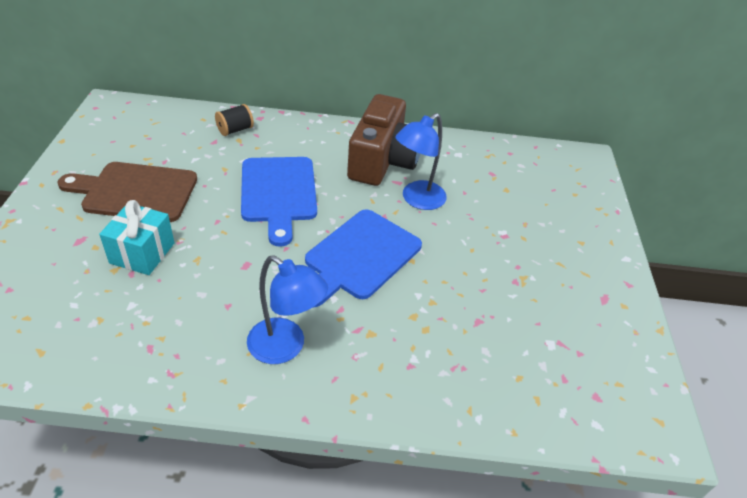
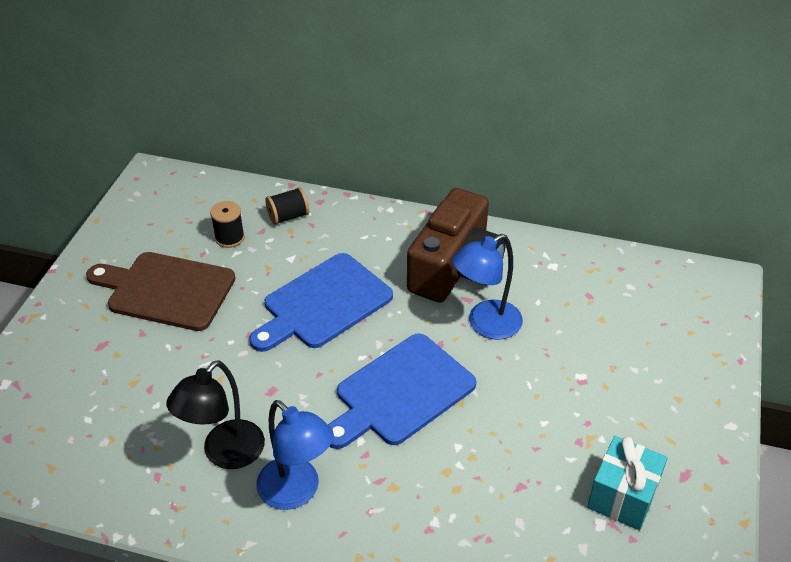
camera: 15 degrees right, 0 degrees up
turquoise gift [99,200,175,275] -> turquoise gift moved to [587,436,668,530]
blue cutting board [241,157,317,247] -> blue cutting board turned 45 degrees clockwise [249,253,393,352]
none -> black lamp [166,360,265,469]
none -> black spool [210,201,245,248]

